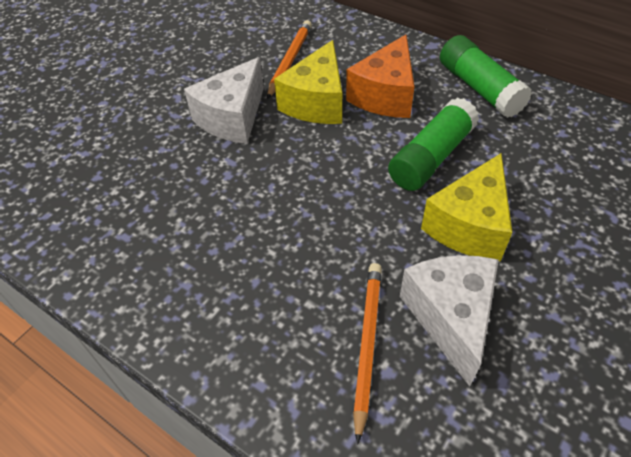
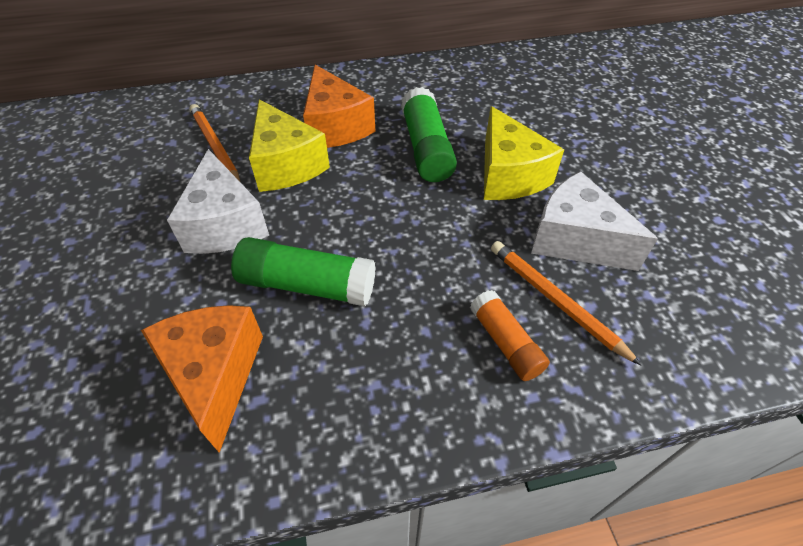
camera: 50 degrees left, 0 degrees up
green glue stick [440,35,532,118] -> green glue stick moved to [231,237,376,307]
none -> orange cheese [141,305,263,453]
none -> orange glue stick [470,290,550,381]

